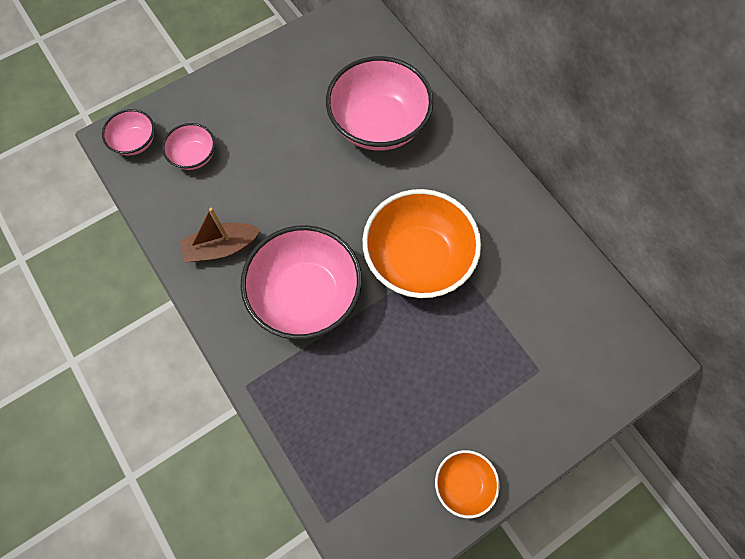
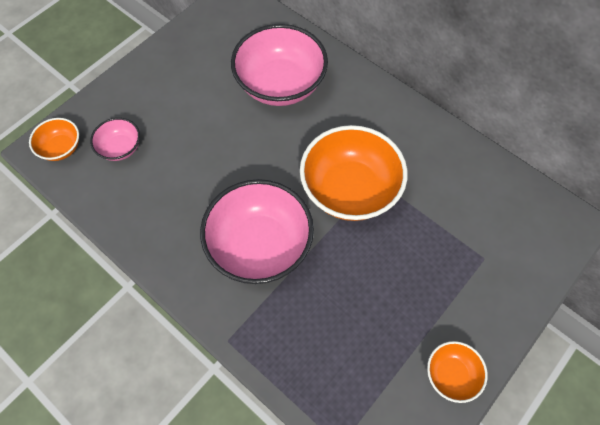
camera: 15 degrees left, 5 degrees down
pink bowl [102,109,155,155] -> orange bowl [29,118,79,161]
brown boat [180,208,261,262] -> none

